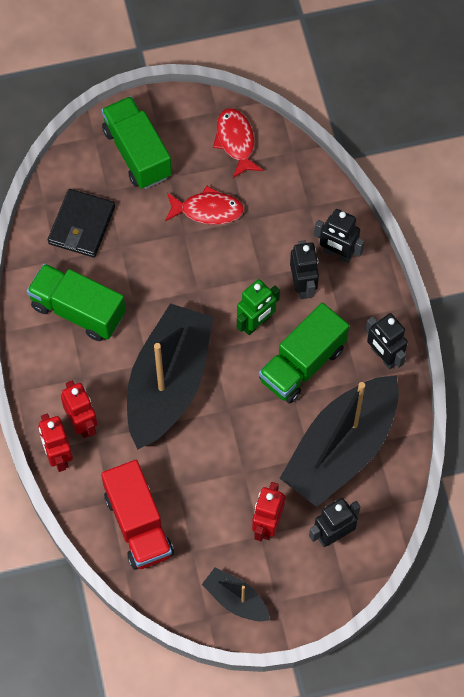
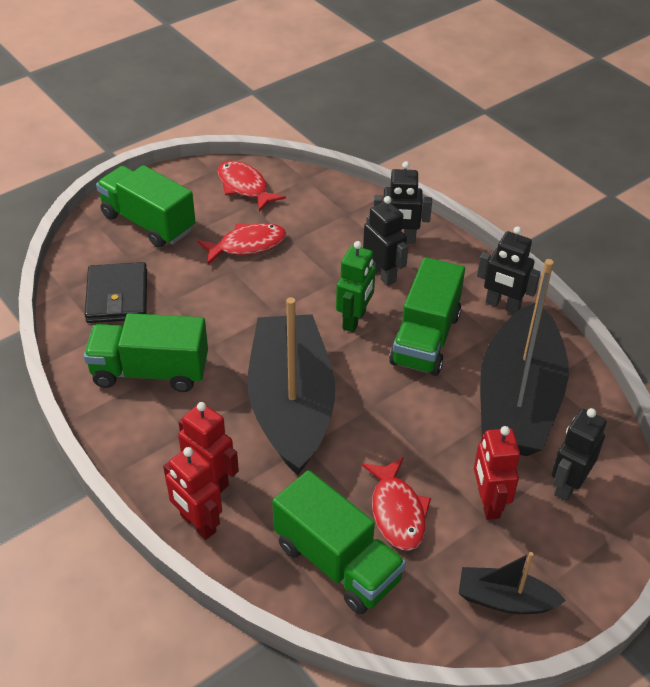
camera: 25 degrees left, 20 degrees down
red truck [101,460,174,570] -> green truck [272,470,406,614]
none -> red fish [362,457,431,550]

